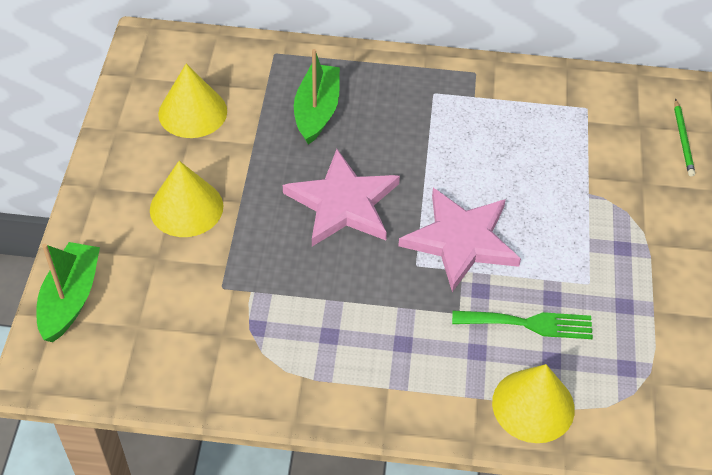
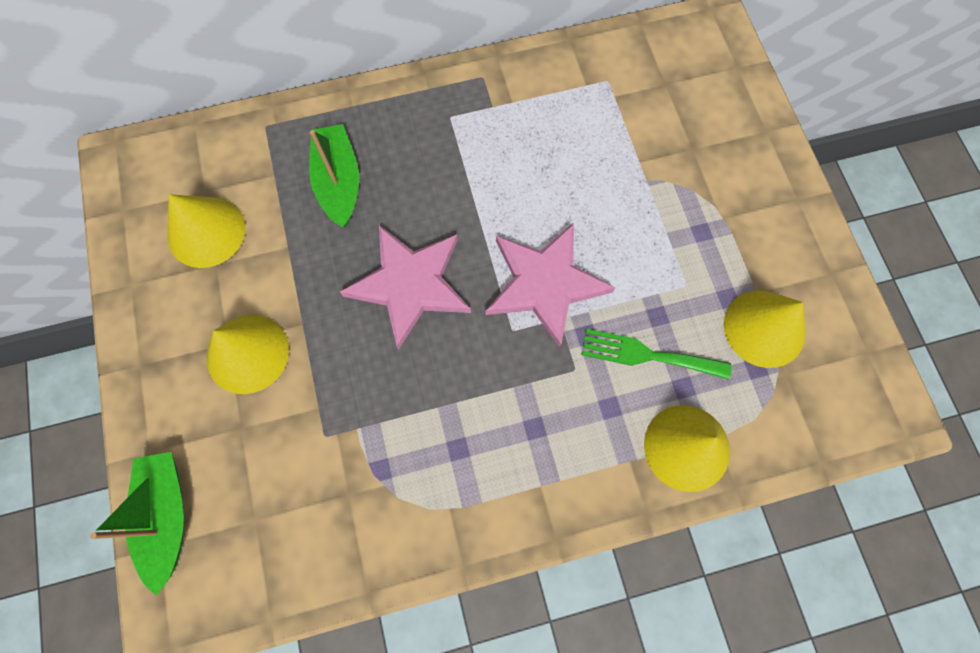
camera: 20 degrees left, 20 degrees up
green fork [452,311,593,339] -> green fork turned 150 degrees counterclockwise [582,329,732,380]
green pencil [674,99,695,176] -> none
none -> yellow cone [724,290,805,368]

